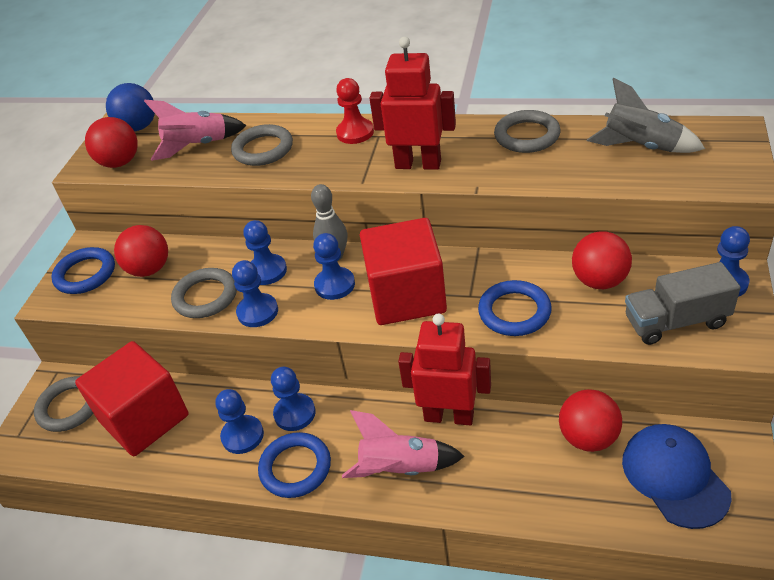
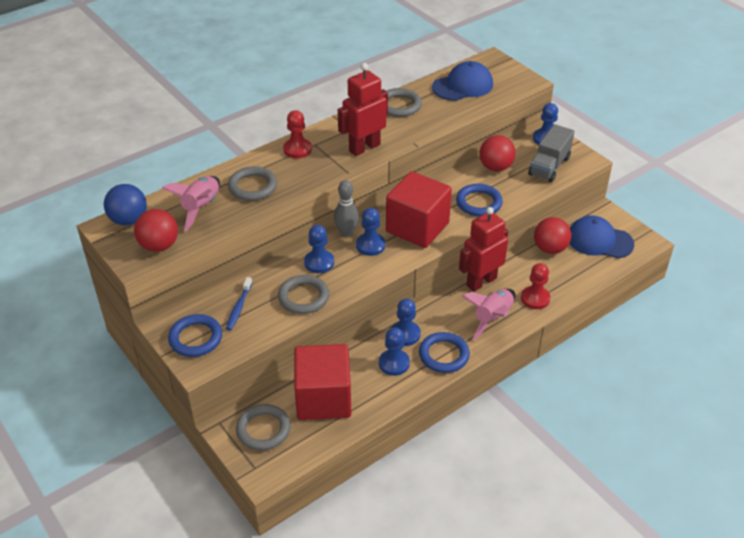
camera: 55 degrees left, 0 degrees up
red ball [114,225,168,277] -> blue toothbrush [226,277,252,330]
blue pawn [232,260,278,327] -> none
grey rocket [587,78,705,153] -> blue cap [432,61,493,101]
none -> red pawn [521,263,550,309]

